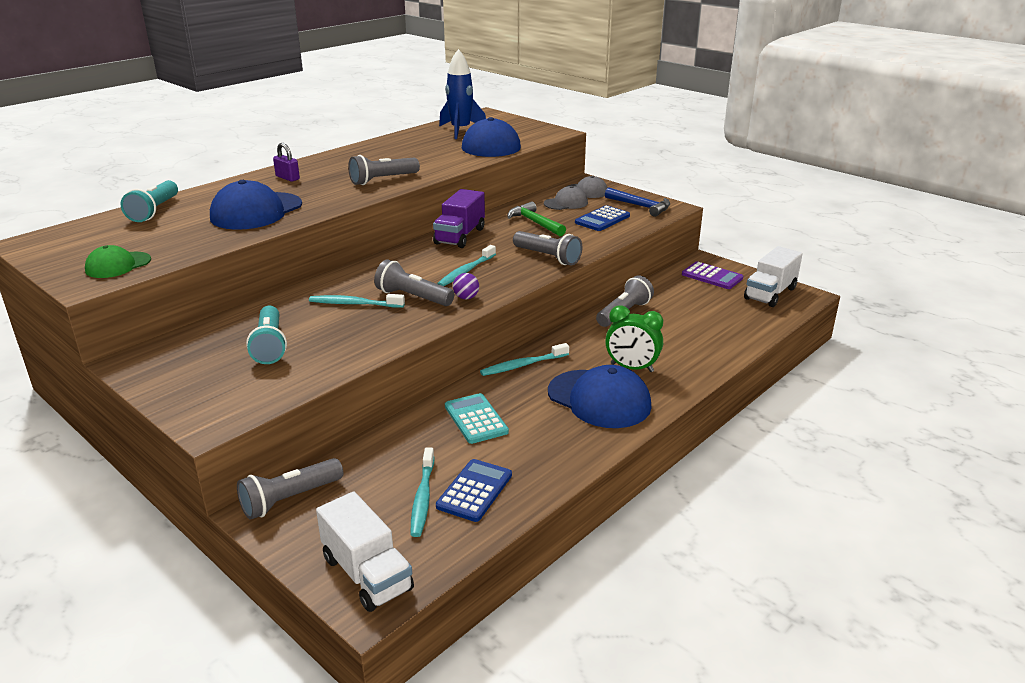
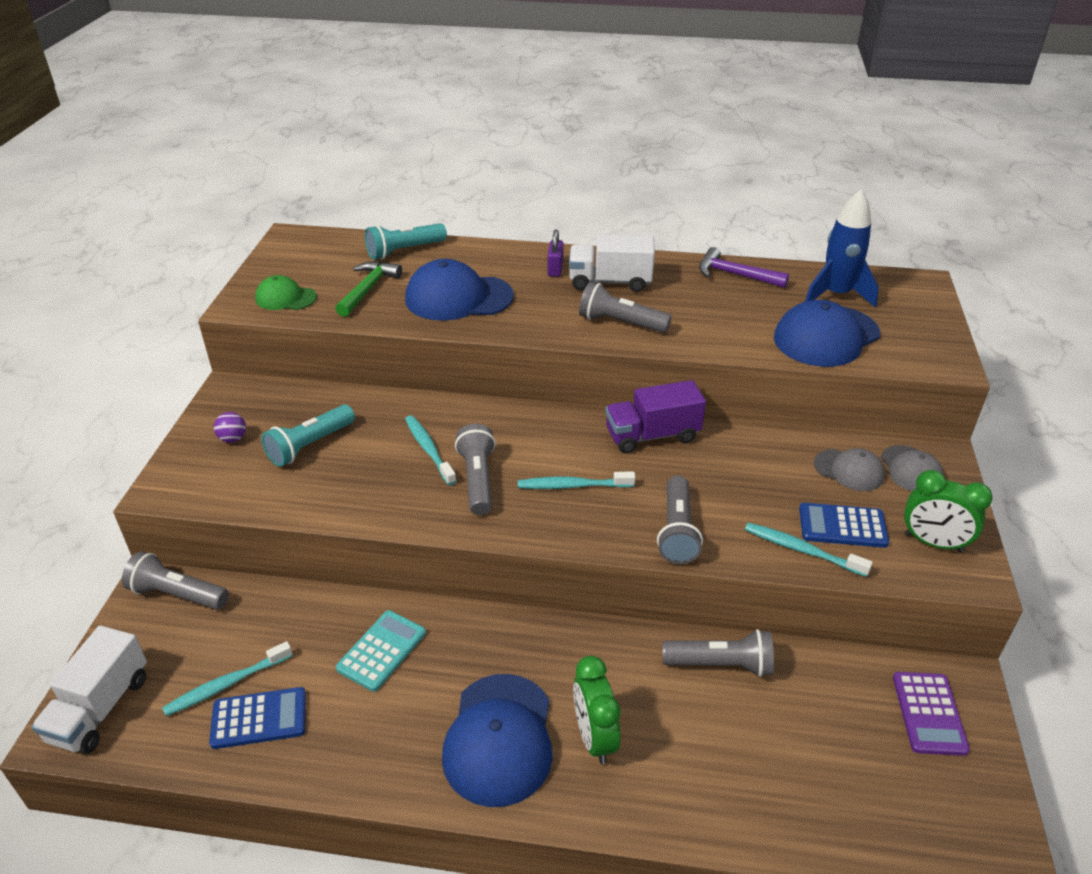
camera: 55 degrees right, 10 degrees up
purple ball [453,273,479,299] -> purple ball moved to [214,412,246,443]
turquoise toothbrush [480,343,569,376] -> turquoise toothbrush moved to [745,522,873,577]
green hammer [507,202,566,236] -> green hammer moved to [335,261,402,317]
blue hammer [605,188,671,217] -> green clock [904,470,993,552]
white truck [744,246,803,307] -> white truck moved to [569,235,655,292]
none -> purple hammer [699,247,789,288]

